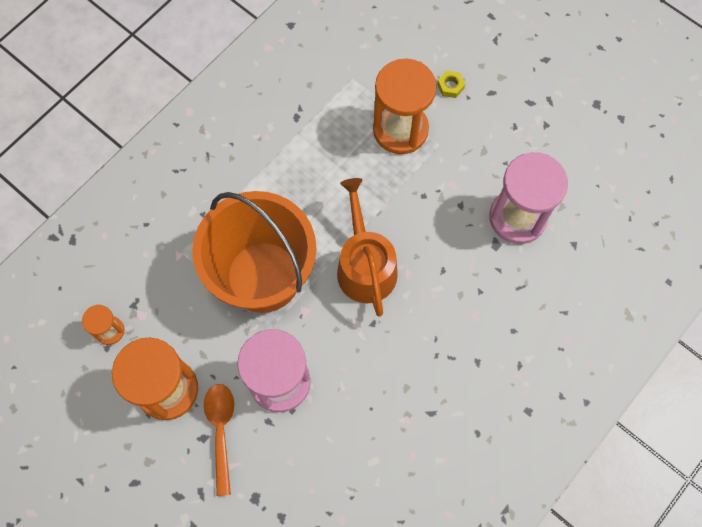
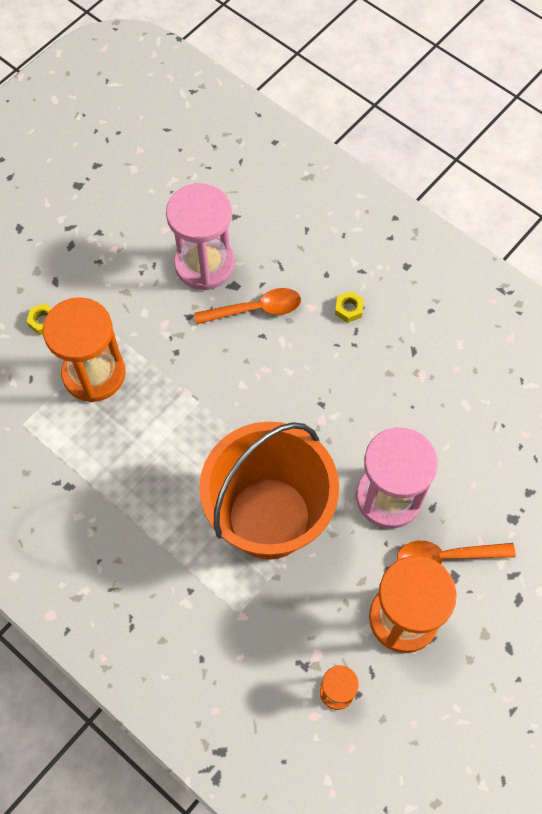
camera: 90 degrees left, 5 degrees down
orange watering can [337,178,398,317] -> none
none -> orange spoon [194,288,301,325]
none -> yellow nut [335,291,364,323]

